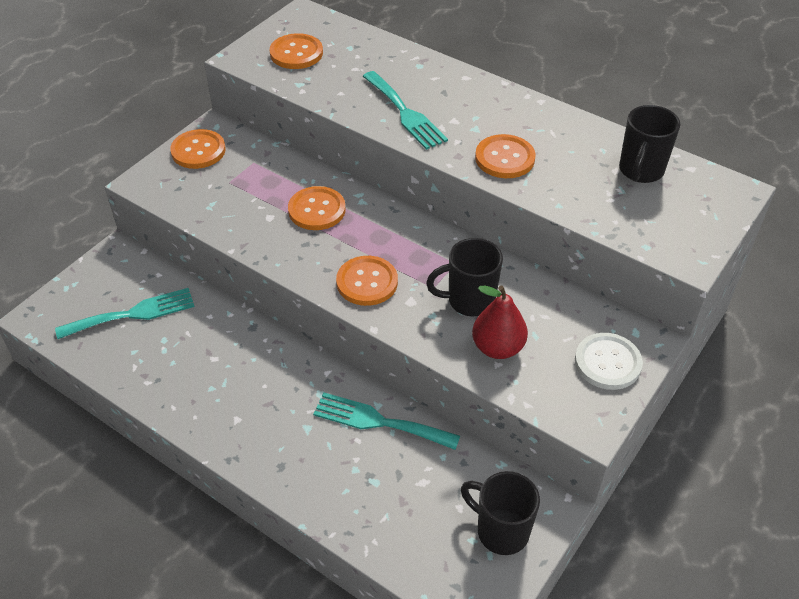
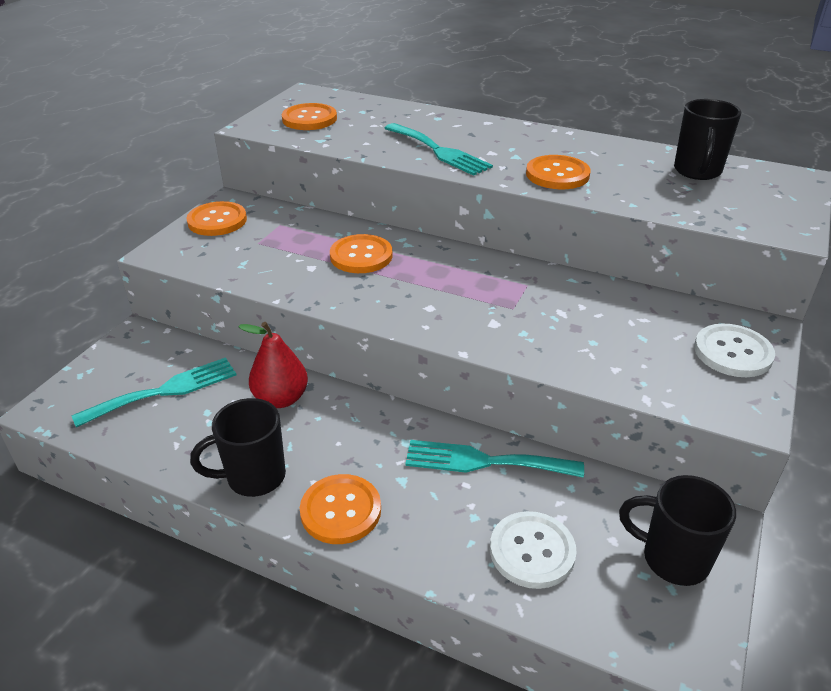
camera: 10 degrees left, 10 degrees down
orange button [336,256,398,306] -> orange button moved to [300,474,381,544]
black mug [426,238,503,316] -> black mug moved to [190,398,286,497]
red pear [472,286,528,359] -> red pear moved to [238,322,308,408]
none -> white button [490,511,577,589]

